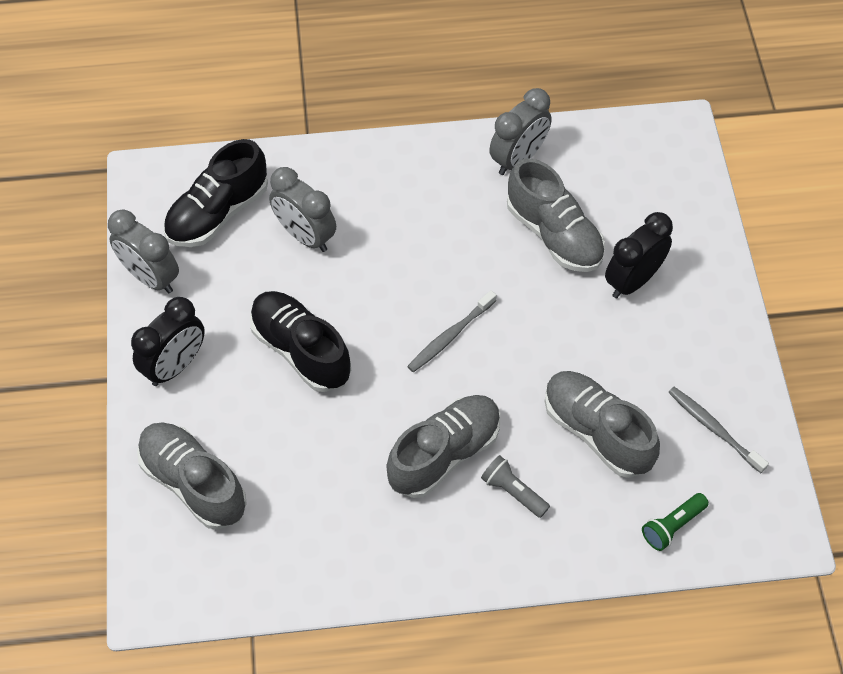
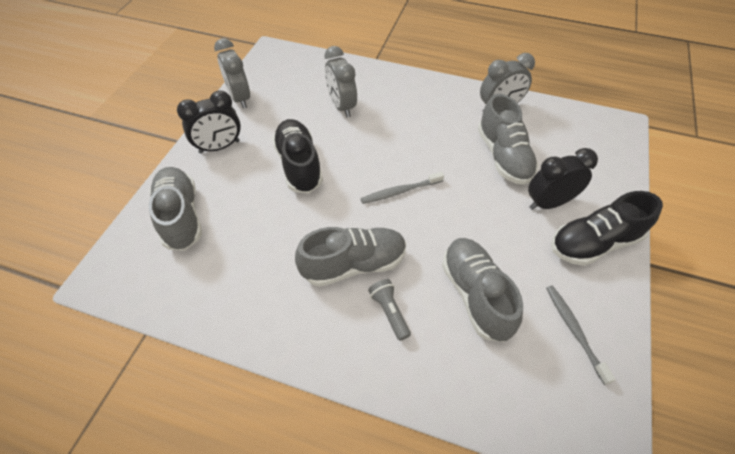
camera: 25 degrees right, 5 degrees down
black shoe [163,139,268,247] -> black shoe moved to [551,191,663,266]
green flashlight [642,493,709,551] -> none

